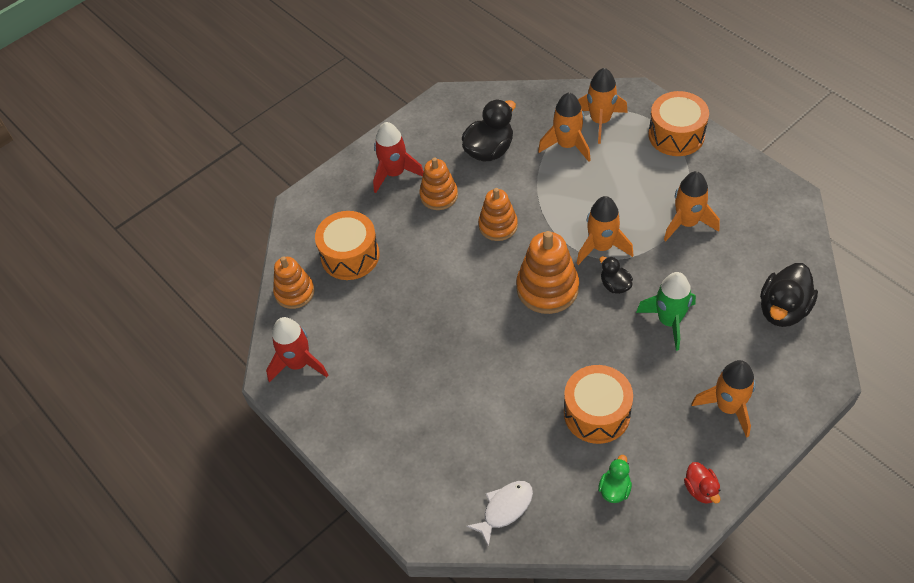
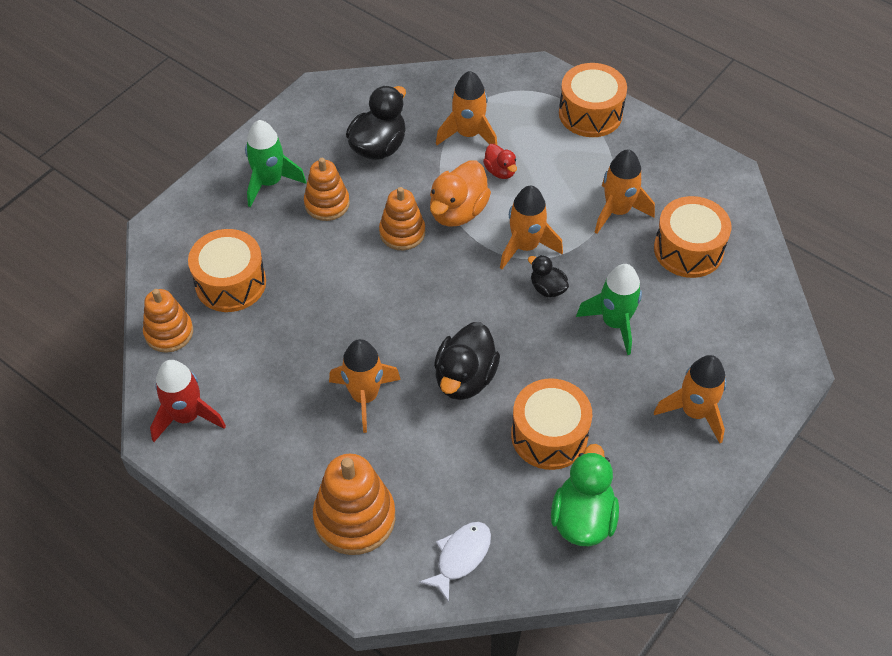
camera: 15 degrees left, 0 degrees up
red rocket [373,122,424,193] -> green rocket [245,120,306,207]
orange stacking toy [516,231,579,314] -> orange stacking toy moved to [313,454,395,555]
orange rocket [578,68,628,144] -> orange rocket moved to [329,339,401,433]
green duck [598,455,632,503] -> green duck [551,444,619,546], size x1.81
red duck [684,462,720,504] -> red duck moved to [483,144,517,179]
black duck [760,263,818,327] -> black duck moved to [434,322,500,400]
none -> orange duck [430,160,491,227]
none -> orange drum [654,196,731,278]

